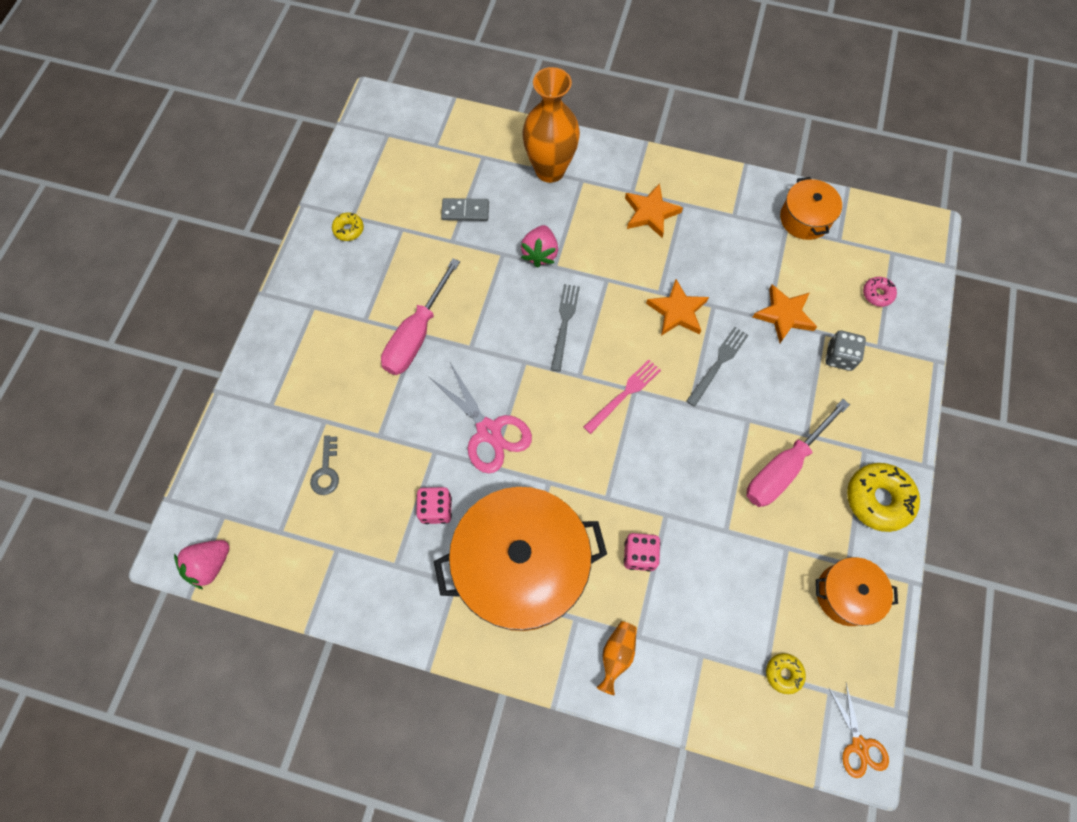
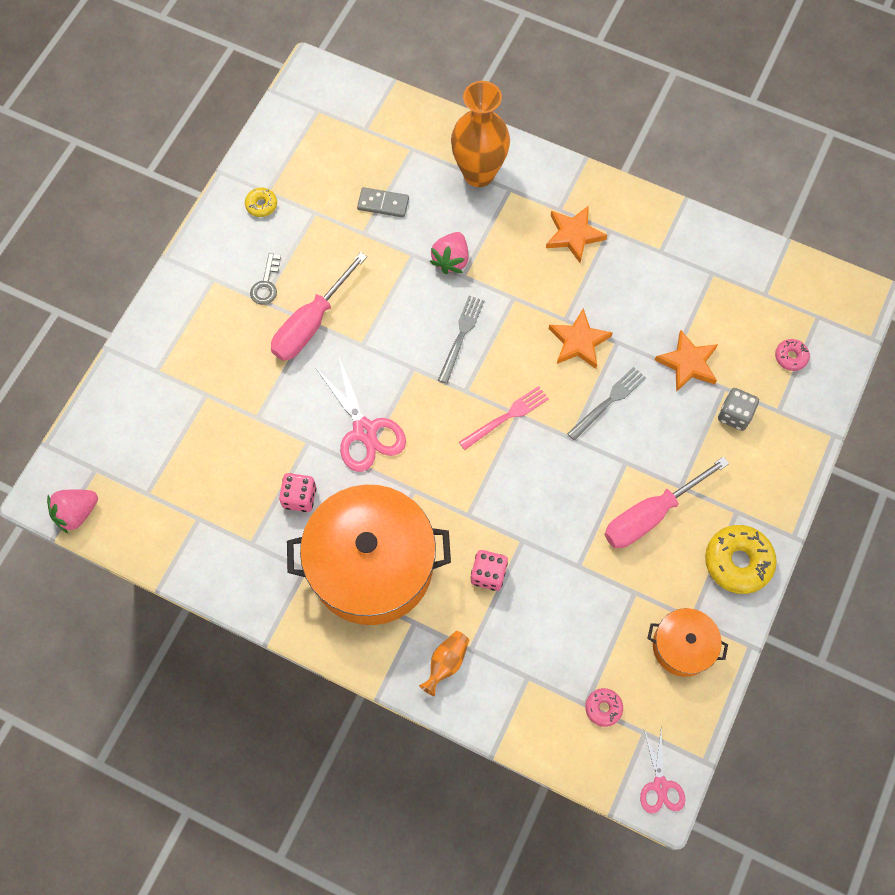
camera: 10 degrees right, 0 degrees up
grey key [310,435,339,495] -> grey key moved to [250,253,281,305]
yellow donut [766,653,806,694] -> pink donut [585,688,623,727]
orange pot [780,177,842,240] -> none
orange scissors [828,683,889,778] -> pink scissors [640,726,685,814]

